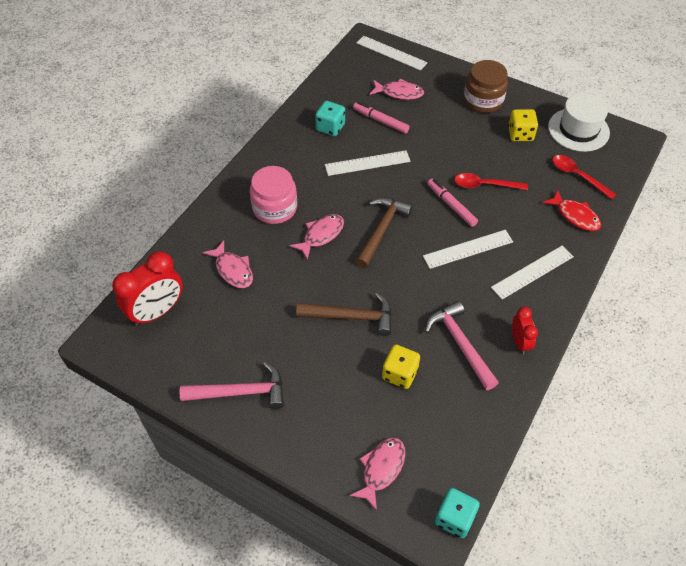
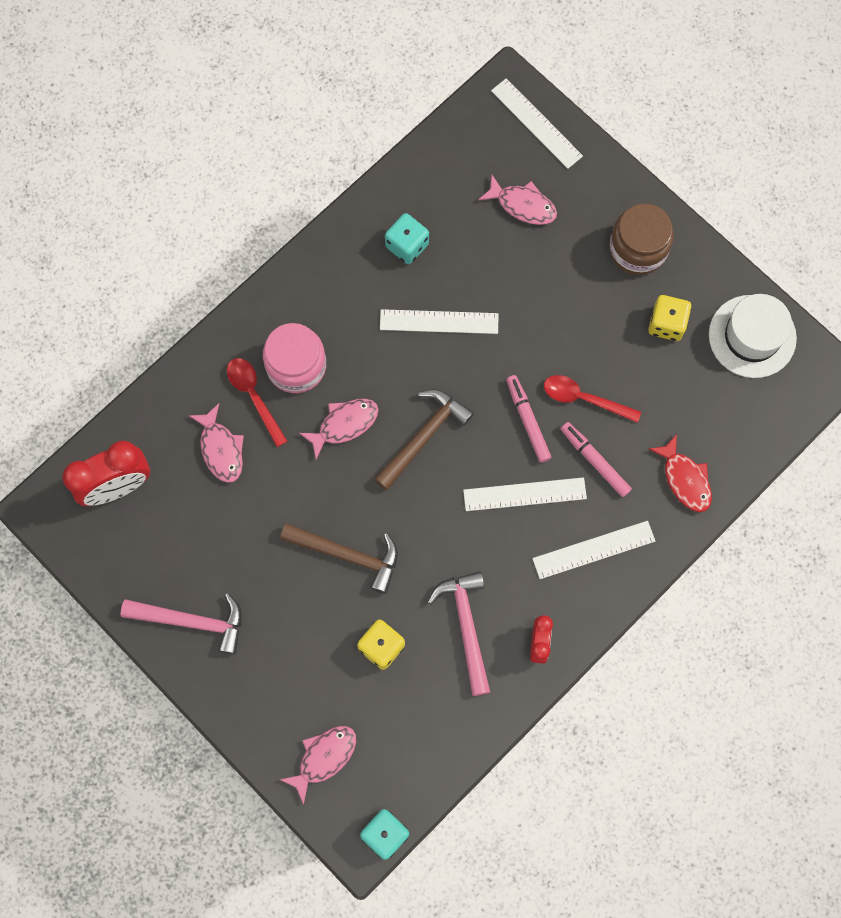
camera: 15 degrees right, 20 degrees up
pink marker [353,102,410,134] -> pink marker moved to [561,422,632,497]
red spoon [552,155,617,199] -> red spoon moved to [227,358,287,447]

